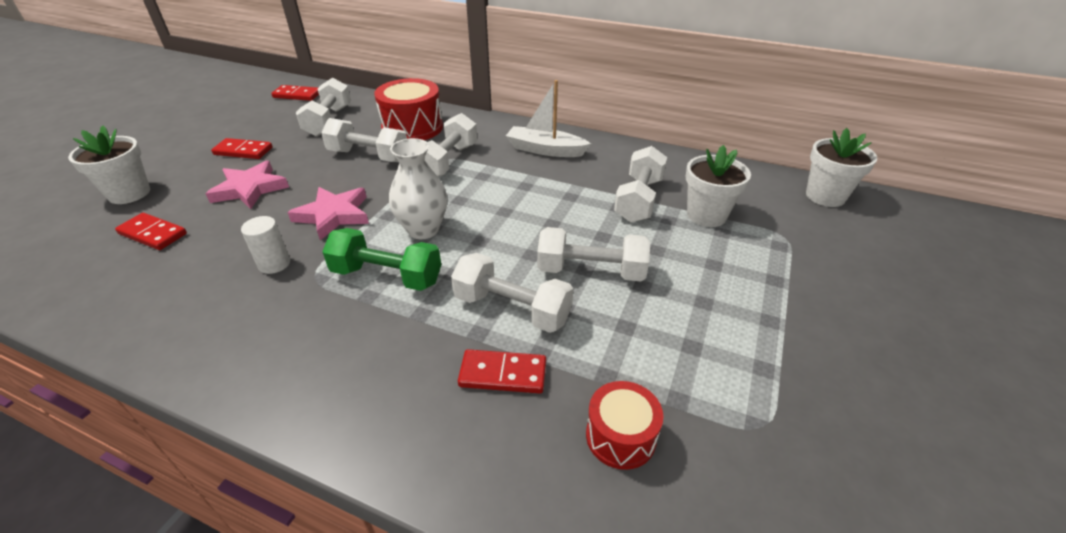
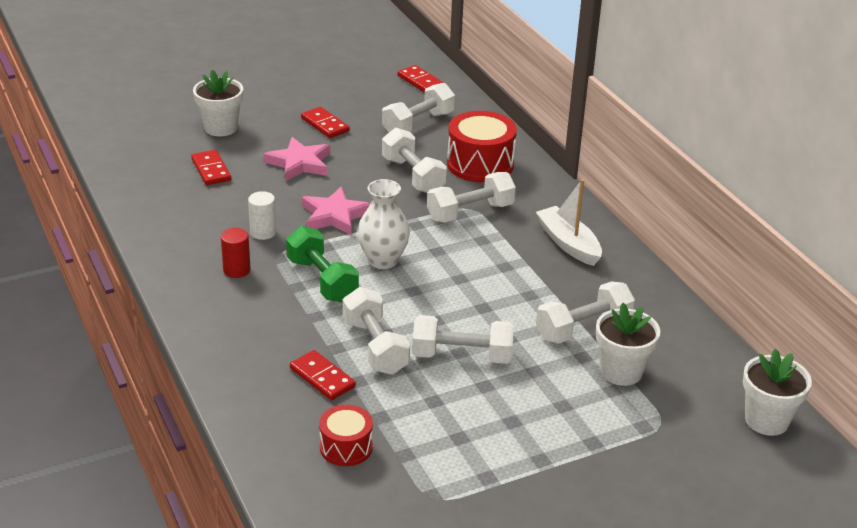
camera: 40 degrees right, 5 degrees down
white dumbbell [537,227,650,282] -> white dumbbell turned 45 degrees counterclockwise [412,315,514,364]
none -> red cylinder [221,228,251,278]

